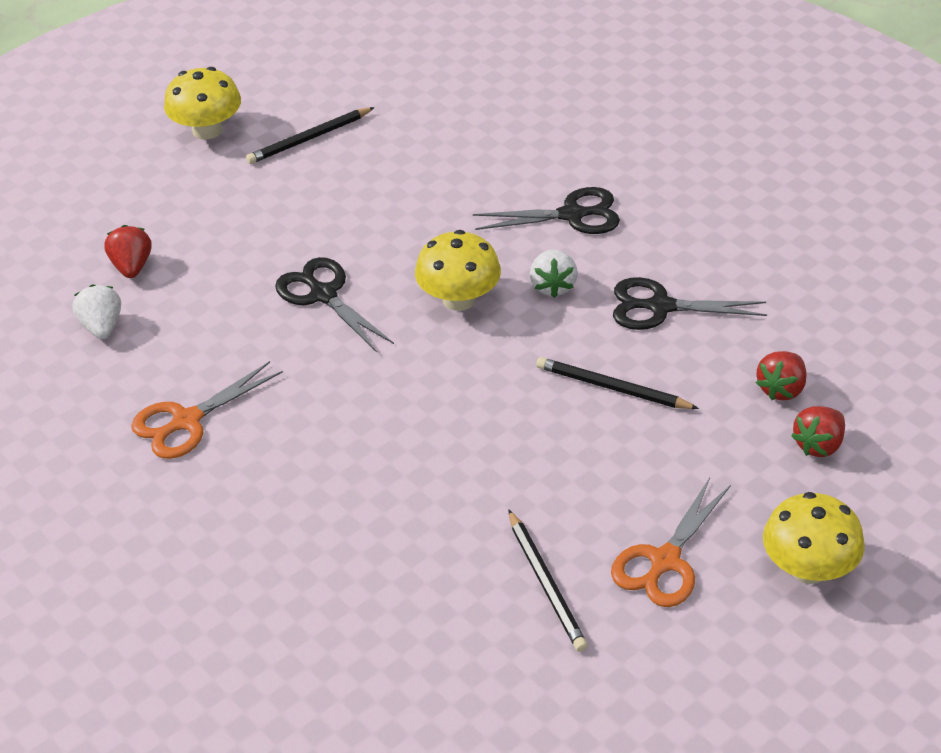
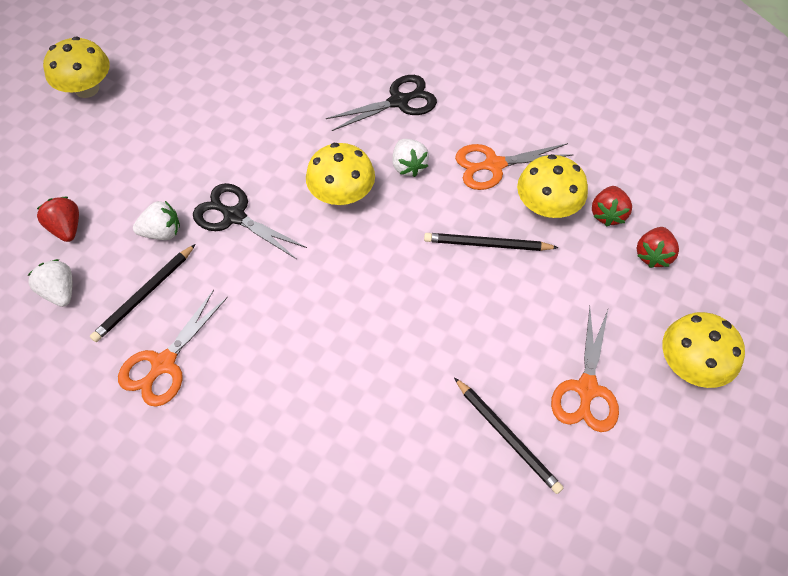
camera: 20 degrees left, 15 degrees up
black pencil [246,107,375,164] -> black pencil moved to [90,244,196,342]
black scissors [613,277,767,330] -> orange scissors [455,143,574,190]
none -> white strawberry [133,201,180,240]
none -> yellow mushroom [517,154,588,218]

